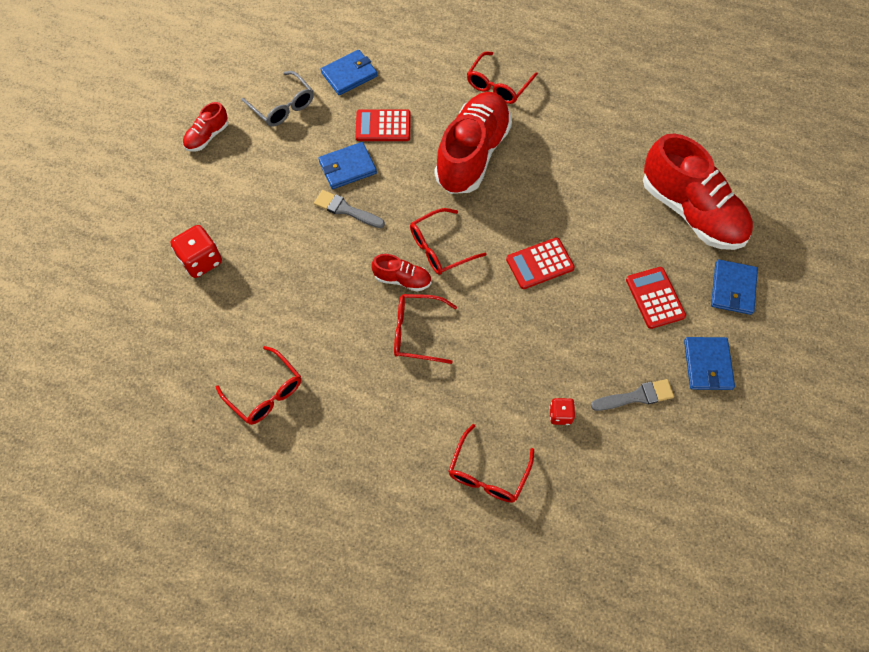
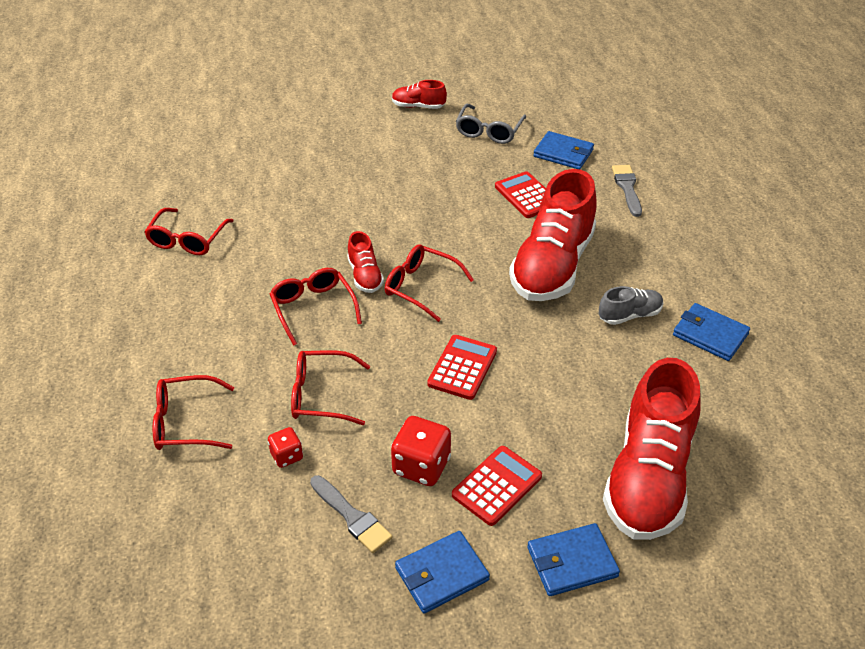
camera: 60 degrees right, 20 degrees down
red dice [171,225,222,278] -> red dice moved to [391,416,451,486]
grey brush [314,190,385,228] -> grey brush moved to [612,165,642,217]
blue wallet [318,142,377,189] -> blue wallet moved to [673,303,750,361]
red shoe [435,92,512,194] -> red shoe turned 120 degrees clockwise [509,169,597,301]
red glasses [467,52,538,104] -> red glasses moved to [291,350,370,425]
red calculator [506,237,575,289] -> red calculator turned 75 degrees clockwise [427,335,497,400]
none -> grey shoe [599,286,664,325]

